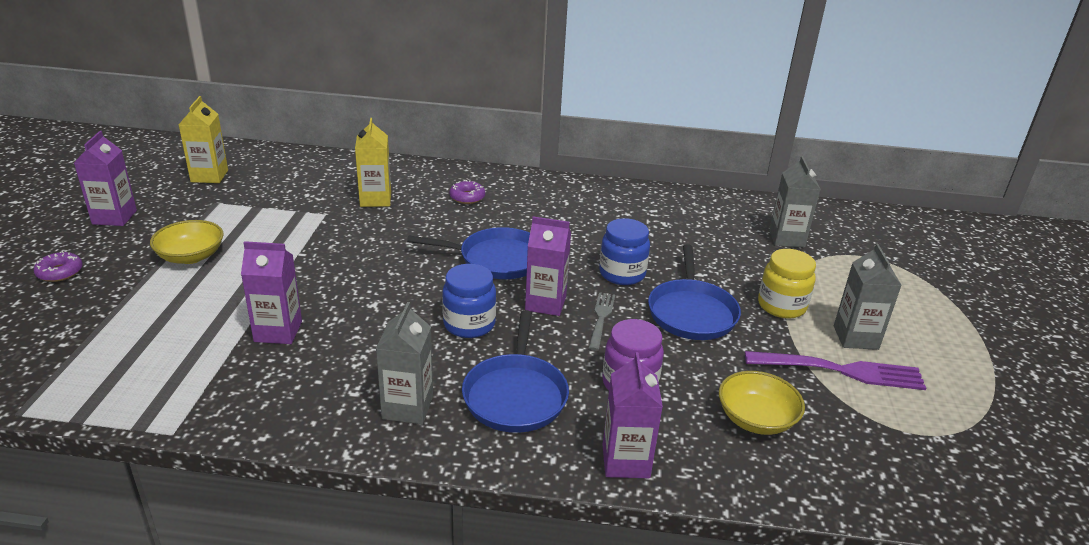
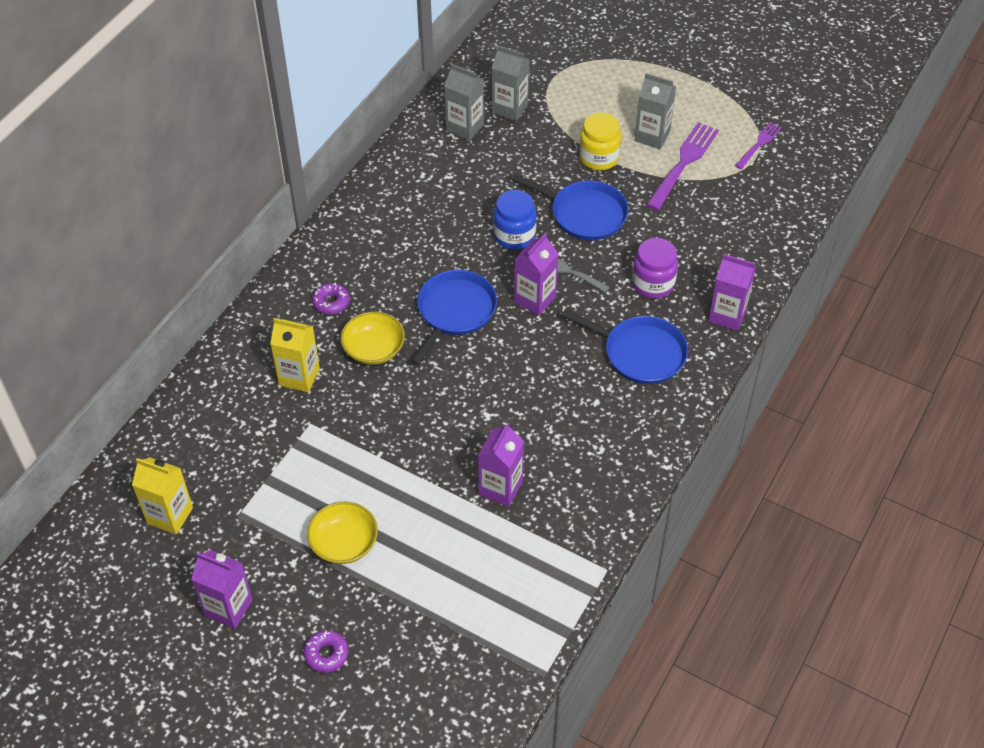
camera: 65 degrees left, 20 degrees up
grey carton [376,302,433,424] -> grey carton moved to [444,64,484,141]
blue jar [442,264,496,338] -> none
yellow bowl [719,371,805,435] -> yellow bowl moved to [341,312,405,365]
none -> purple fork [735,122,782,169]

